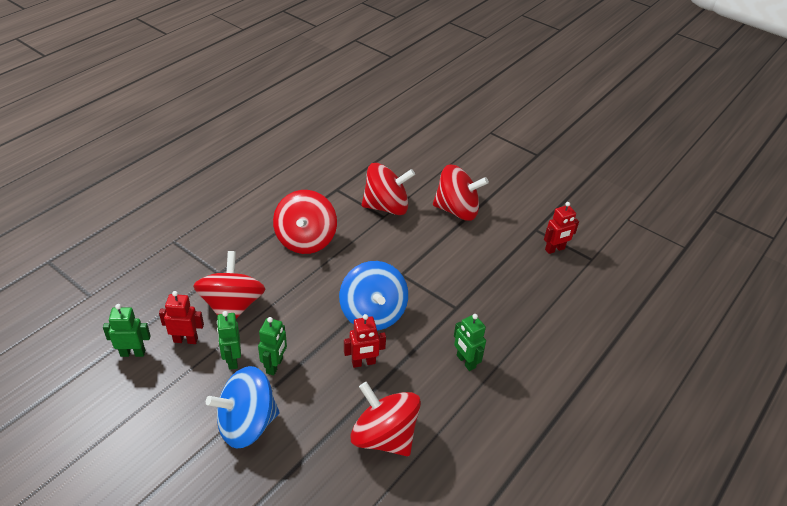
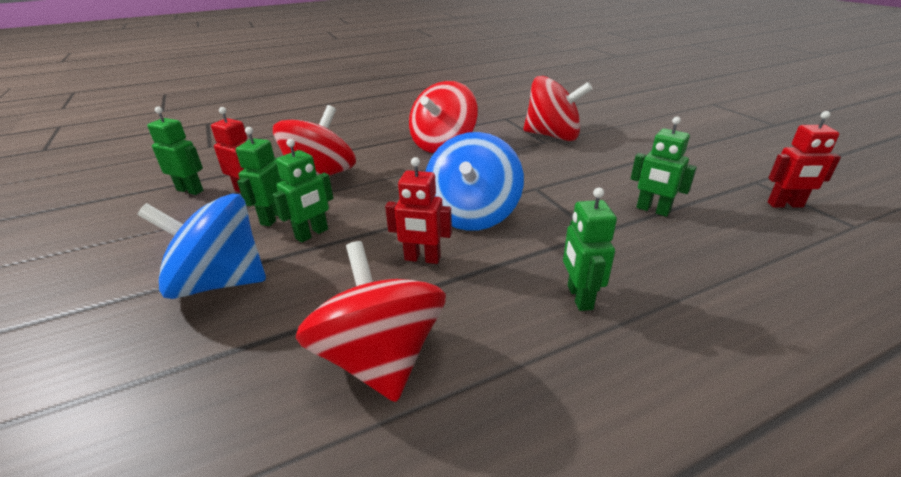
camera: 30 degrees right, 10 degrees down
red spinning top [433,164,489,221] -> none
none -> green robot [631,117,697,217]

